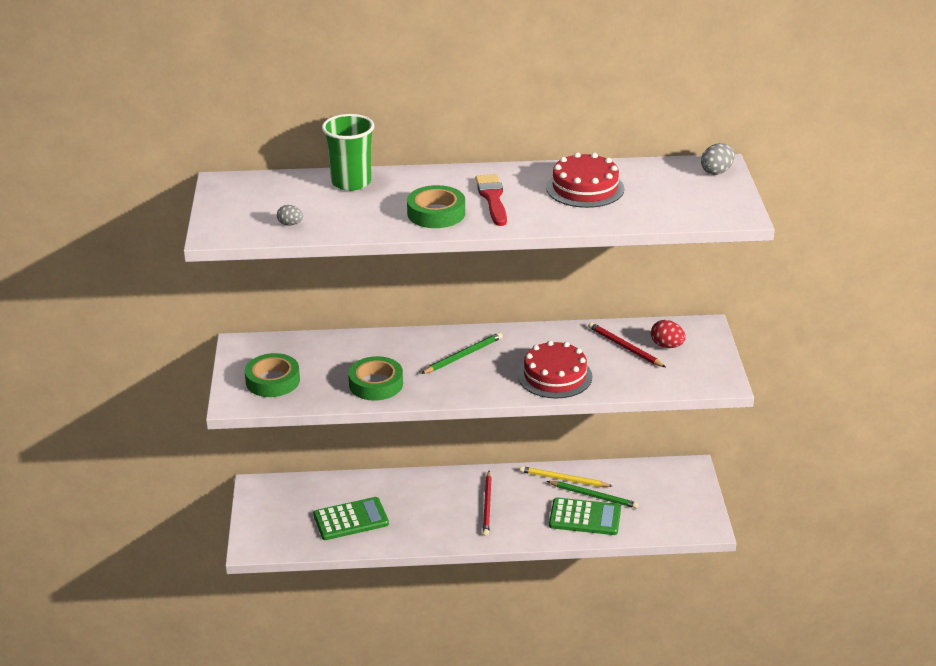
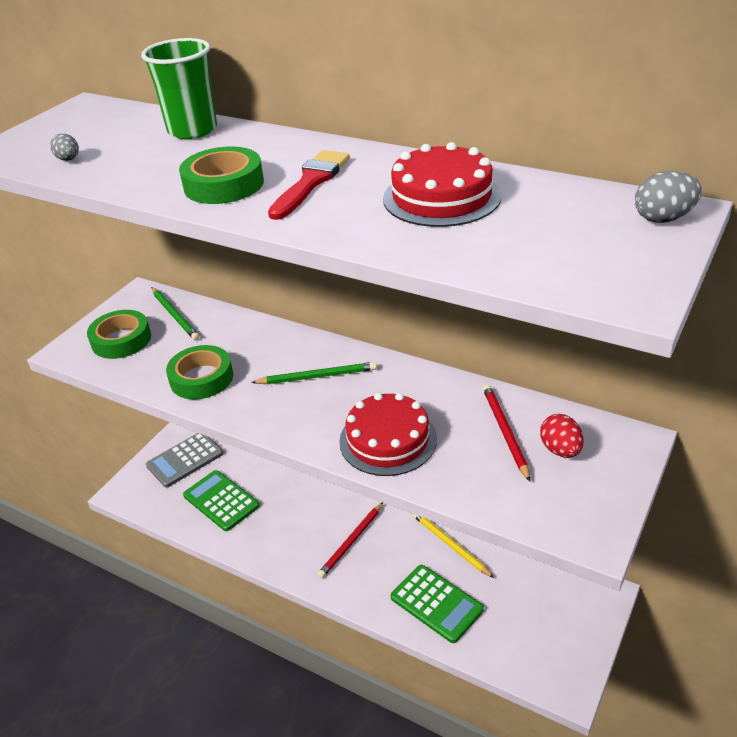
camera: 35 degrees right, 5 degrees up
green calculator [313,497,389,540] -> green calculator turned 150 degrees counterclockwise [183,470,260,531]
green pencil [547,481,639,508] -> green pencil moved to [152,288,200,341]
none -> grey calculator [146,433,223,488]

